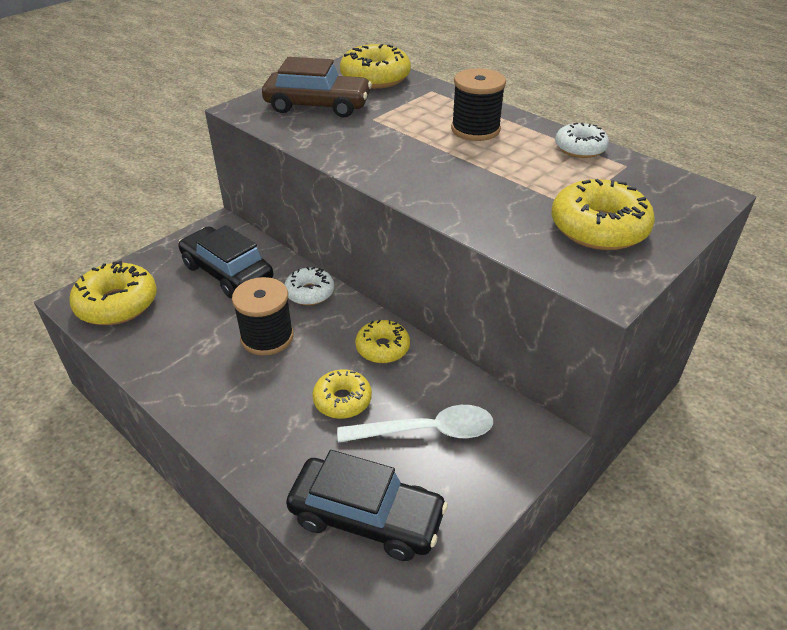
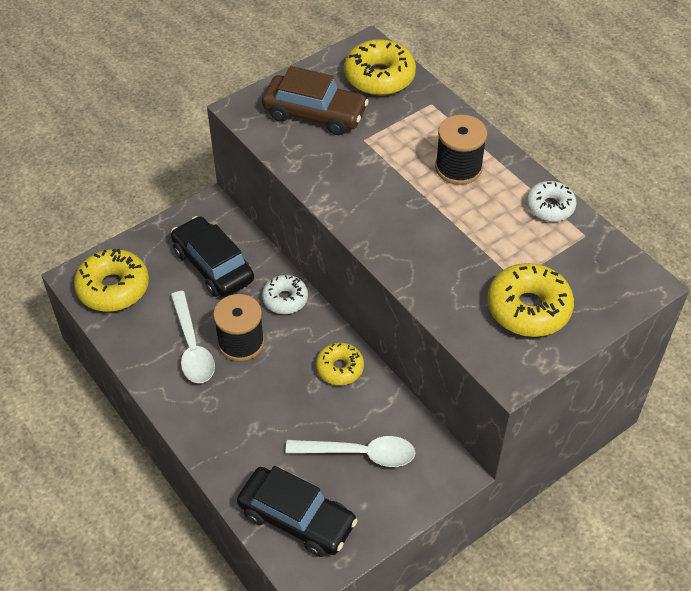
camera: 10 degrees right, 10 degrees up
yellow donut [312,369,372,419] -> none
none -> white spoon [171,291,215,383]

